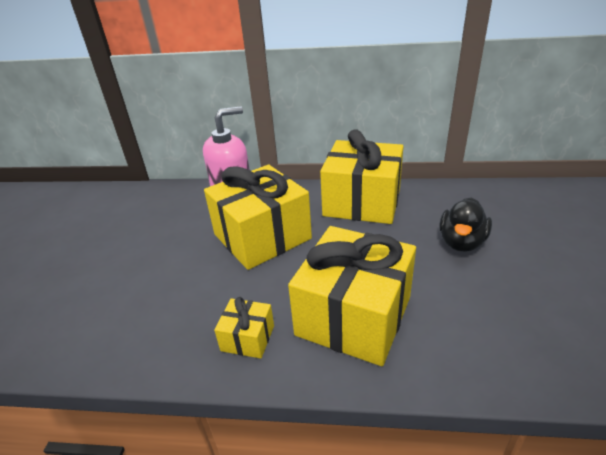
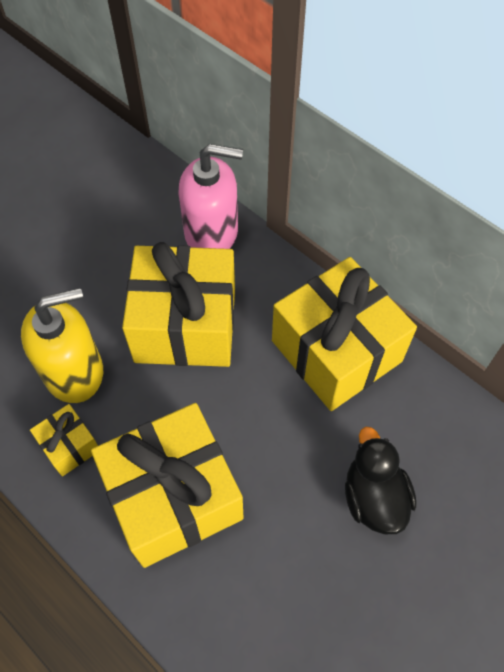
camera: 35 degrees right, 25 degrees up
black duck [439,198,492,252] -> black duck turned 105 degrees clockwise [345,427,416,534]
none -> yellow soap dispenser [21,288,103,403]

